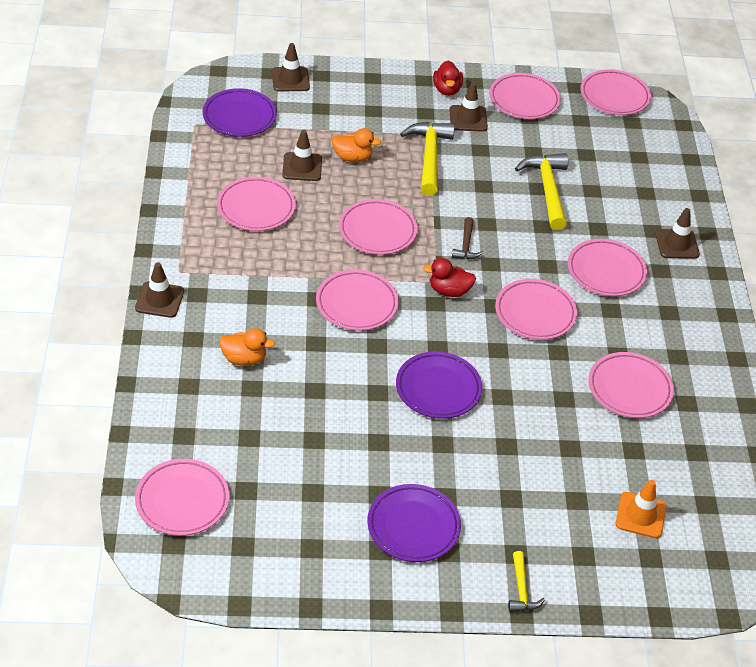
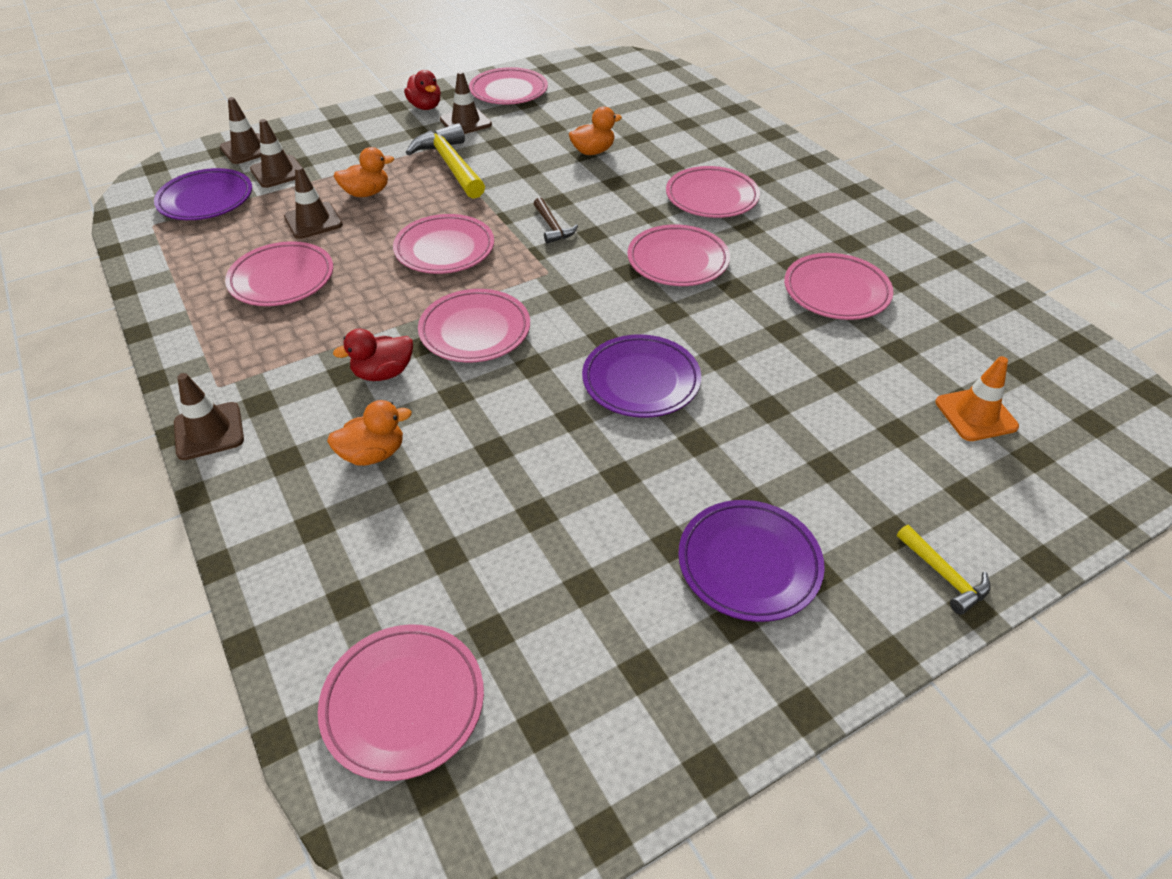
camera: 25 degrees left, 0 degrees up
red duck [423,258,476,297] -> red duck moved to [333,329,413,381]
yellow hammer [515,153,569,230] -> orange duck [569,107,622,155]
pink plate [581,69,651,115] -> none
brown traffic cone [655,208,700,259] -> brown traffic cone moved to [250,119,306,188]

